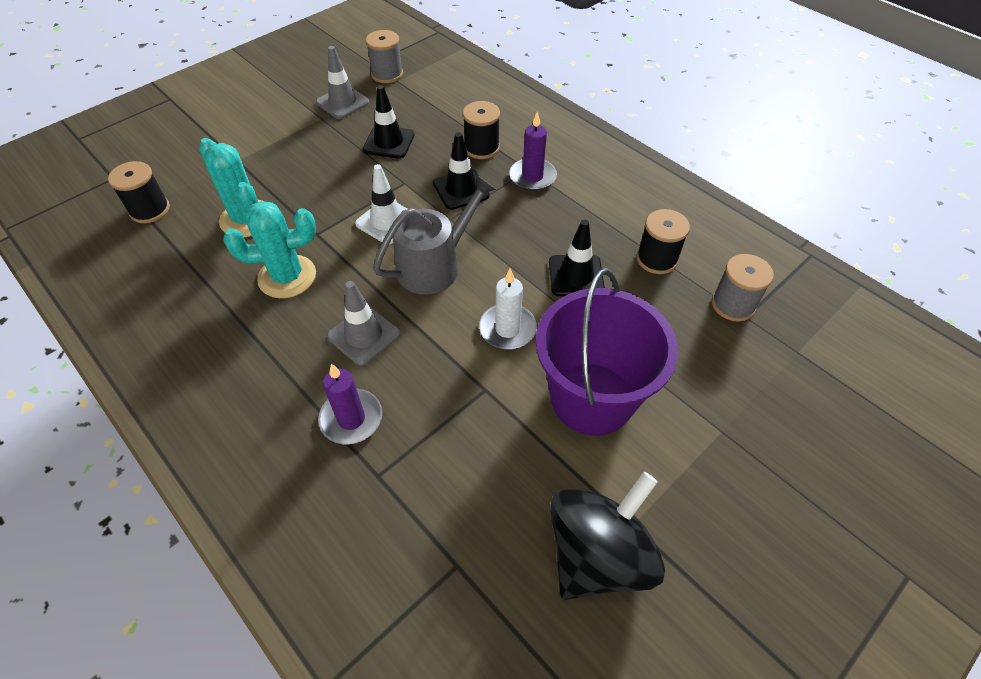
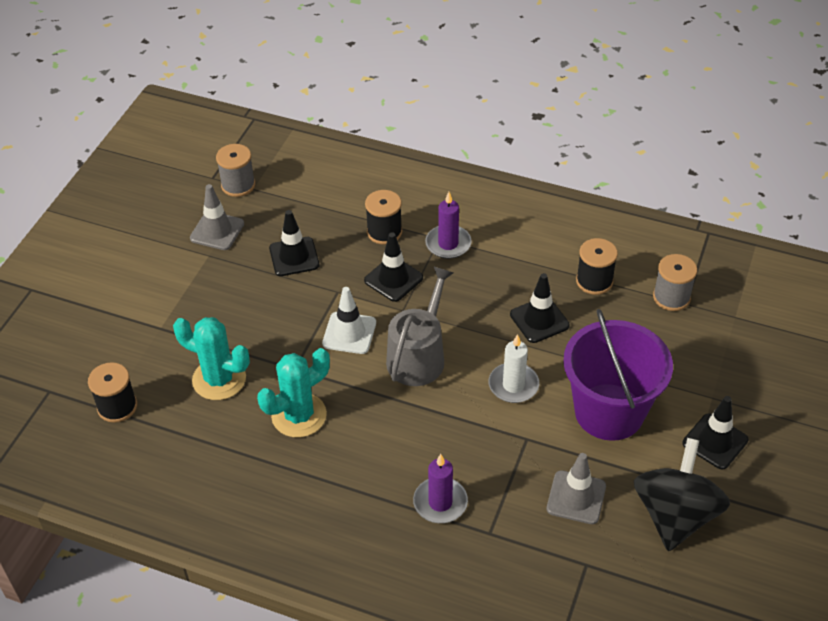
camera: 25 degrees left, 5 degrees down
grey traffic cone [327,281,400,366] -> grey traffic cone moved to [547,453,606,524]
none -> black traffic cone [683,396,748,470]

